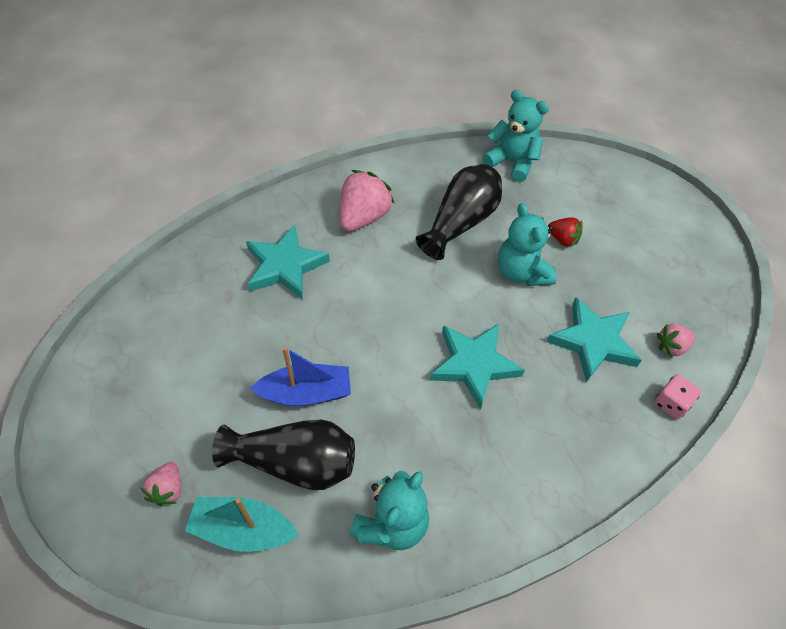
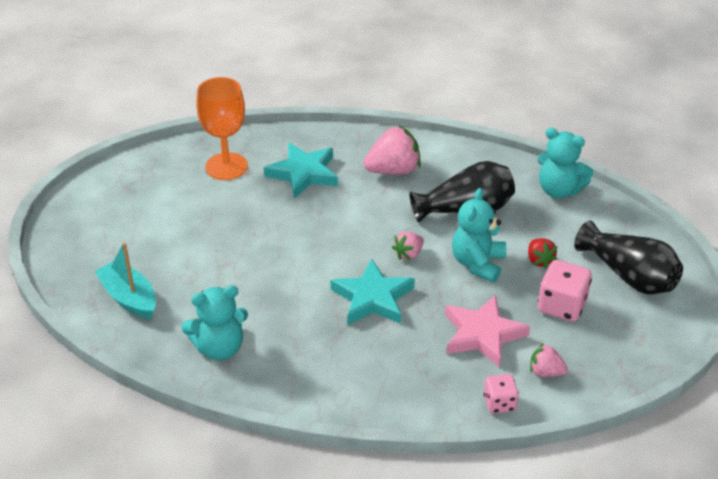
camera: 40 degrees right, 15 degrees down
pink strawberry [140,462,181,506] -> pink strawberry moved to [392,232,424,260]
black vase [212,419,355,490] -> black vase moved to [574,220,683,295]
blue boat [250,346,351,406] -> none
turquoise teddy bear [483,90,549,182] -> turquoise teddy bear turned 135 degrees clockwise [538,128,594,198]
turquoise star [547,297,642,382] -> pink star [445,295,530,368]
none -> orange goblet [196,77,248,180]
none -> pink dice [538,260,592,322]

